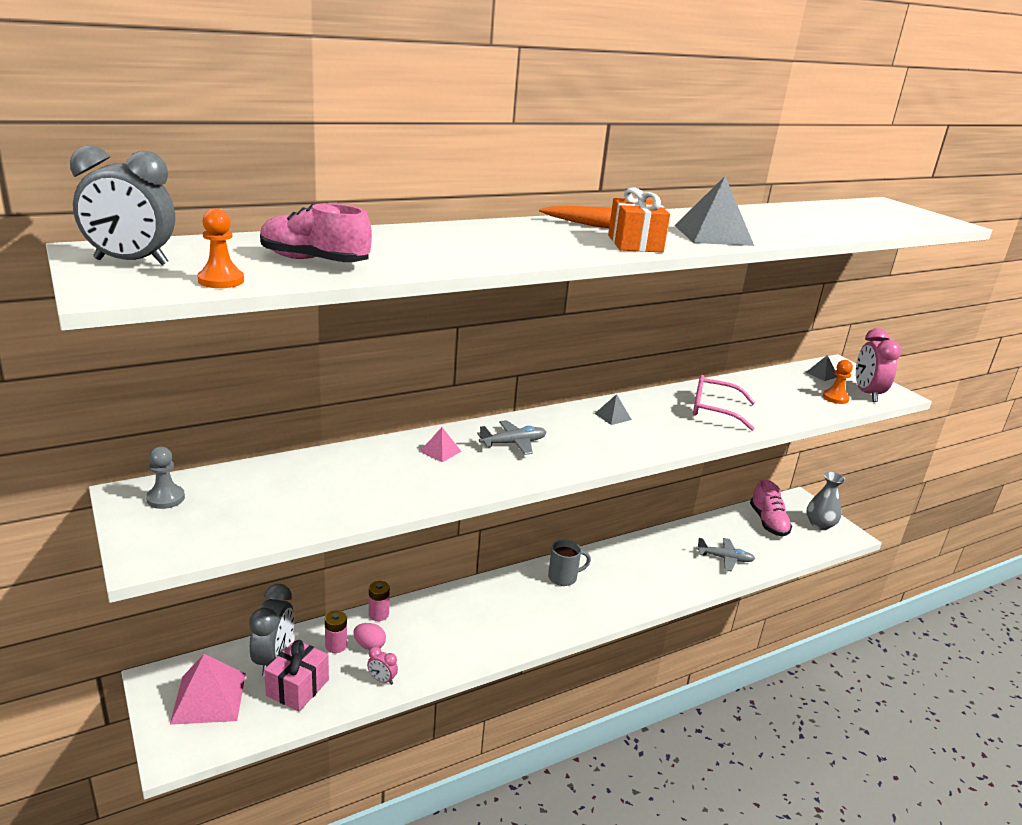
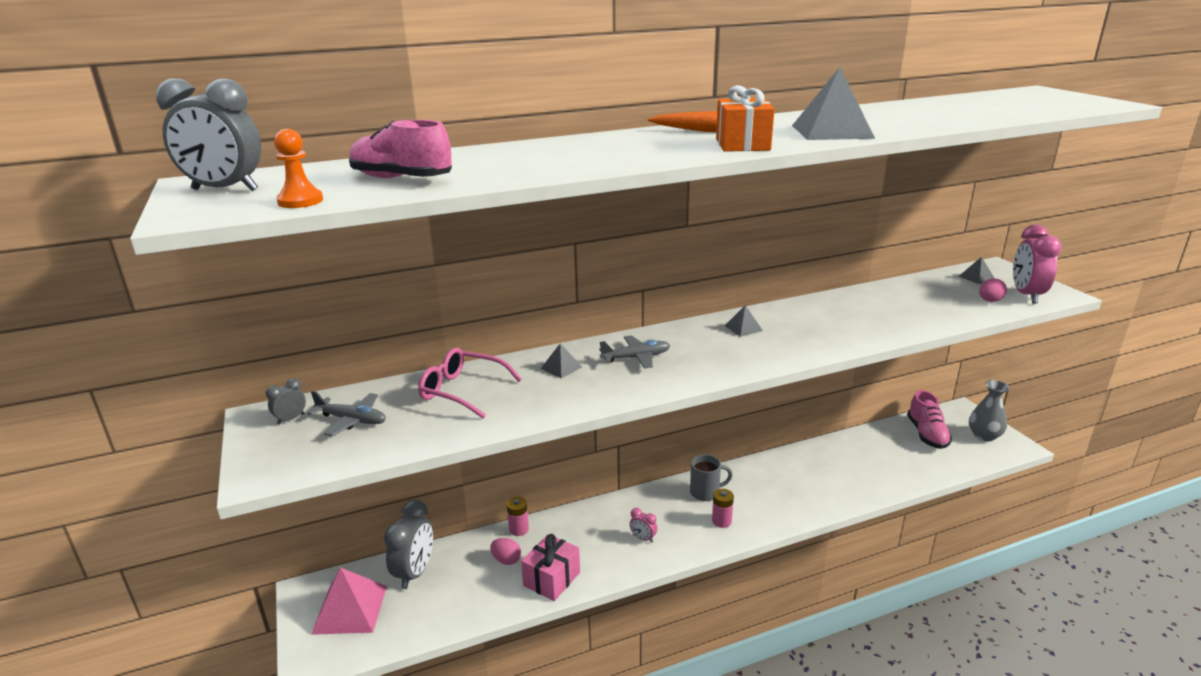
camera: 10 degrees right, 0 degrees up
grey pawn [146,446,185,509] -> grey clock [266,378,306,424]
pink gift [264,640,329,711] -> pink gift moved to [521,534,580,601]
pink battery [325,611,347,653] -> pink battery moved to [712,489,734,528]
pink clock [367,646,398,685] -> pink clock moved to [630,508,657,543]
pink pyramid [420,427,461,462] -> grey pyramid [541,343,582,378]
pink glasses [693,375,755,431] -> pink glasses moved to [418,348,522,419]
grey plane [696,538,755,572] -> grey plane moved to [307,391,386,436]
orange pawn [823,360,853,404] -> pink egg [979,278,1007,302]

